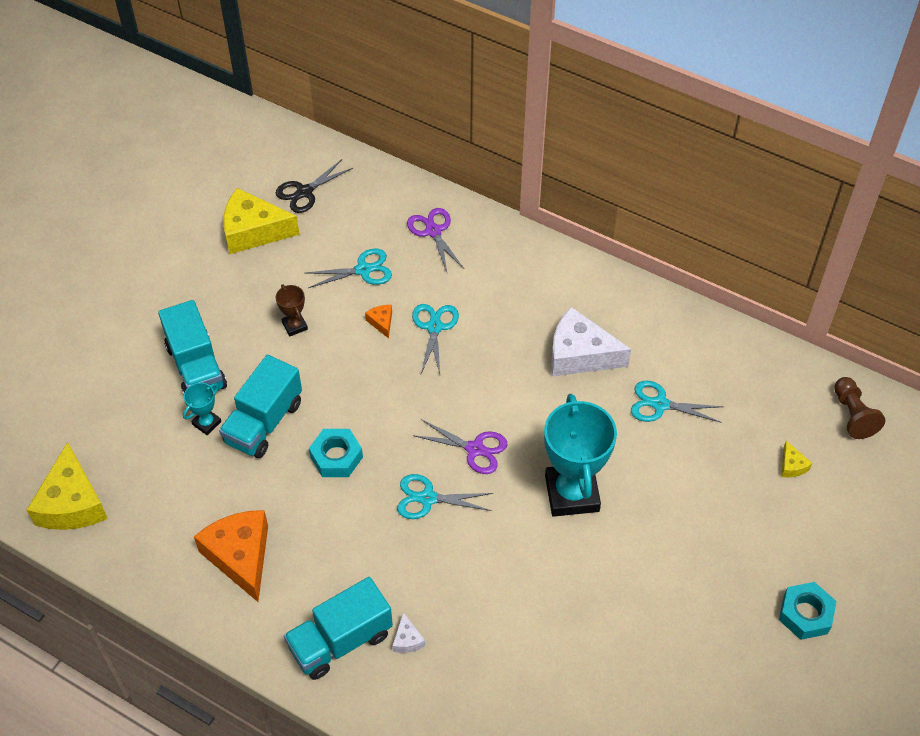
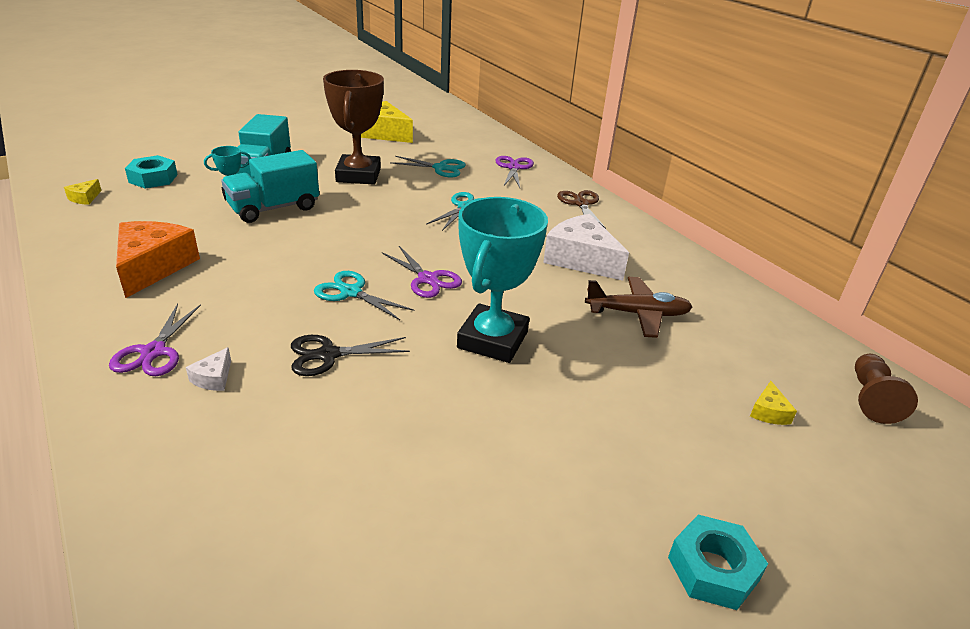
camera: 25 degrees right, 20 degrees down
yellow cheese [27,442,108,530] -> yellow cheese [64,179,102,205], size x0.43
black scissors [276,159,353,213] -> black scissors moved to [291,335,410,376]
brown trophy [276,284,308,336] -> brown trophy [323,70,384,184], size x2.22
turquoise truck [284,577,393,680] -> purple scissors [109,304,201,376]
turquoise nut [309,429,363,477] -> turquoise nut moved to [125,155,178,189]
orange cheese [365,305,392,338] -> none
turquoise scissors [631,380,724,423] -> brown plane [585,277,692,338]
none -> brown scissors [557,190,606,229]

